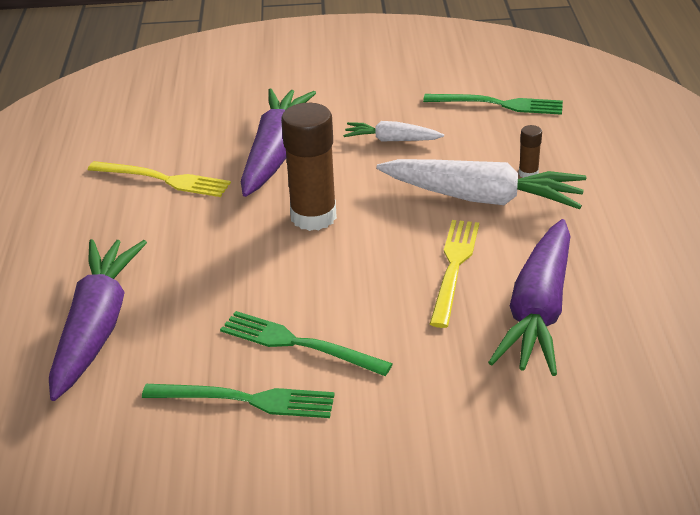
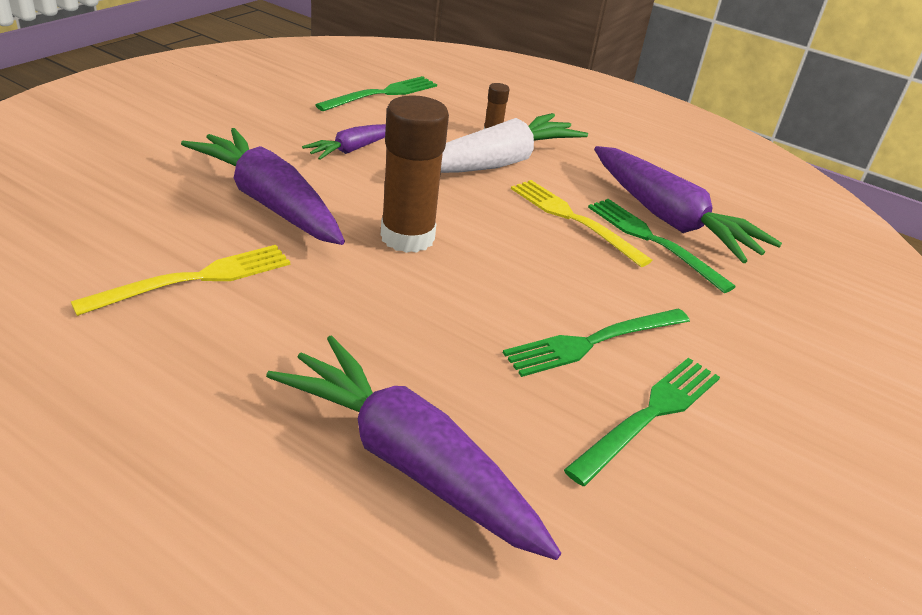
camera: 60 degrees left, 0 degrees up
white carrot [343,121,444,142] -> purple carrot [302,124,386,160]
none -> green fork [588,199,736,293]

